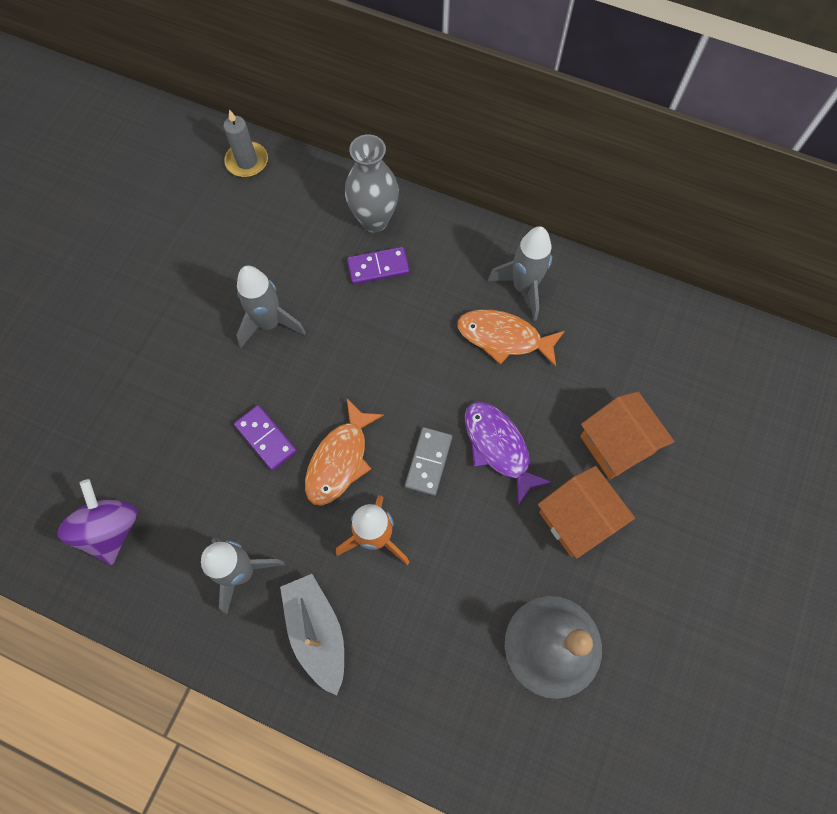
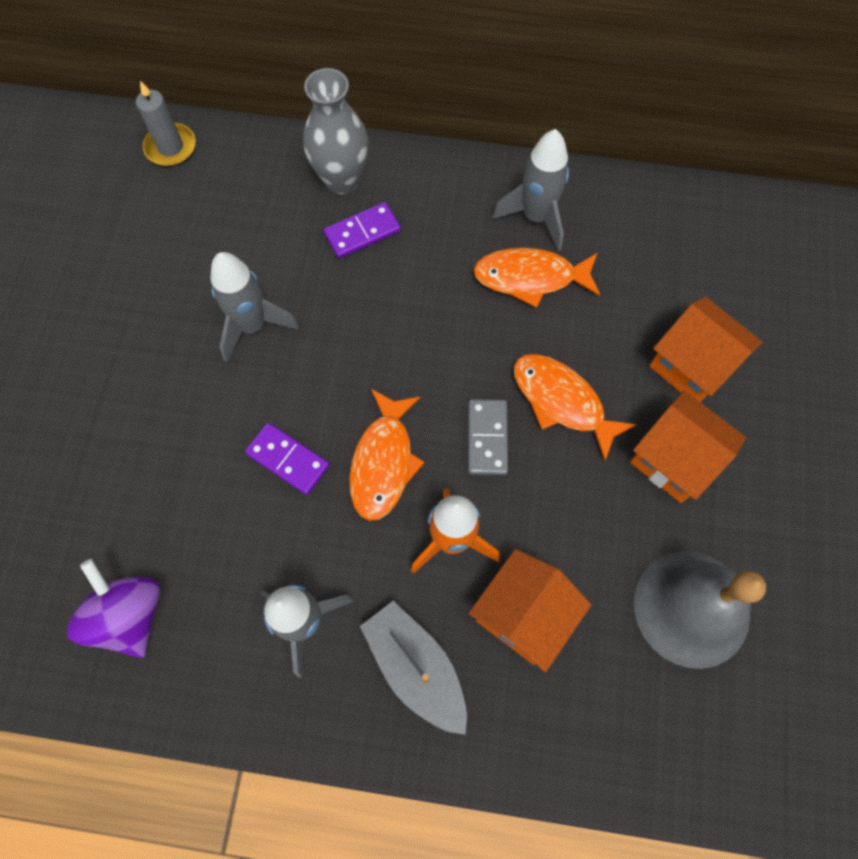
camera: 15 degrees left, 0 degrees up
purple fish [464,401,553,506] -> orange fish [514,354,637,461]
none -> orange house [469,549,591,672]

